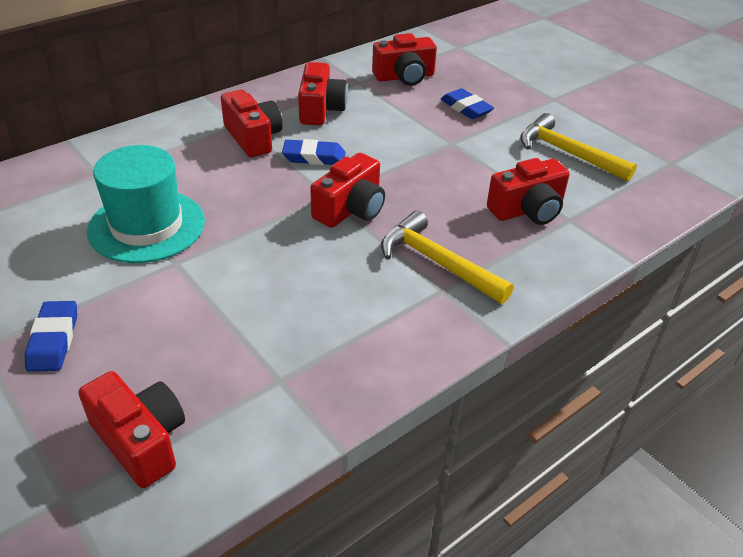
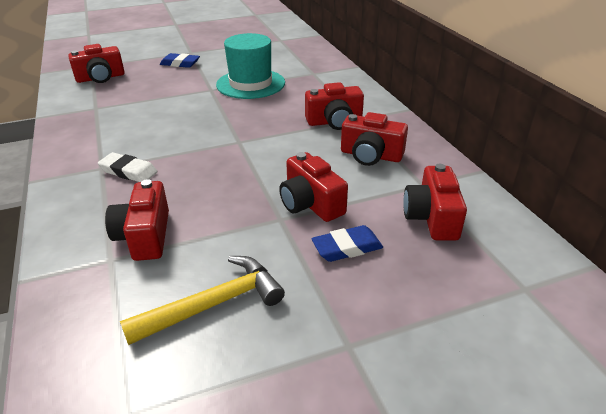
camera: 110 degrees right, 5 degrees down
blue eraser [282,139,346,165] -> none
red camera [310,153,385,228] -> red camera moved to [279,152,348,222]
yellow hammer [381,211,514,304] -> white eraser [98,152,158,182]

